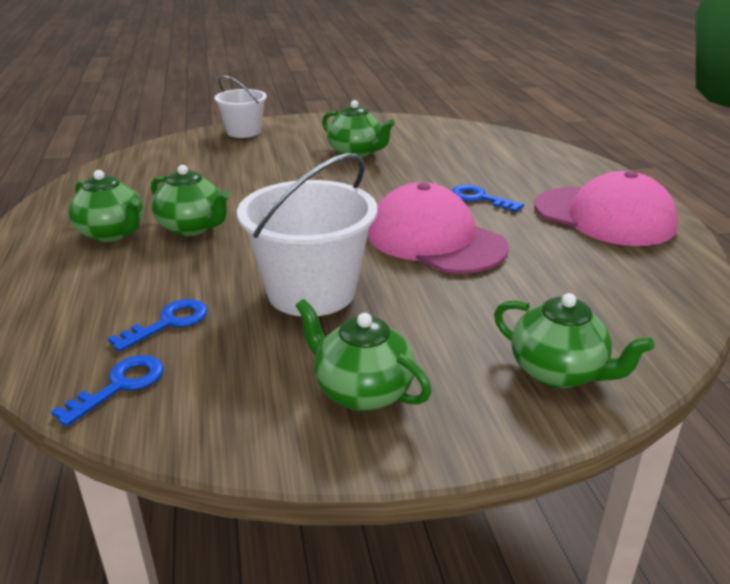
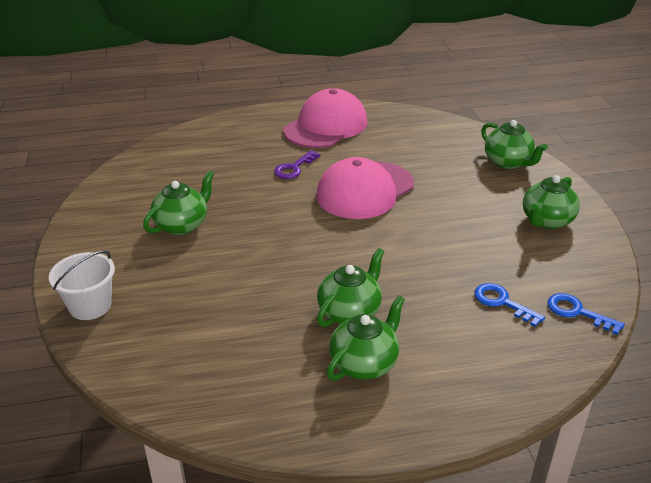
camera: 90 degrees left, 5 degrees up
white bucket [237,153,377,316] -> none
blue key [452,185,524,212] -> purple key [274,150,320,179]
green teapot [494,293,655,388] -> green teapot turned 105 degrees clockwise [481,120,548,169]

